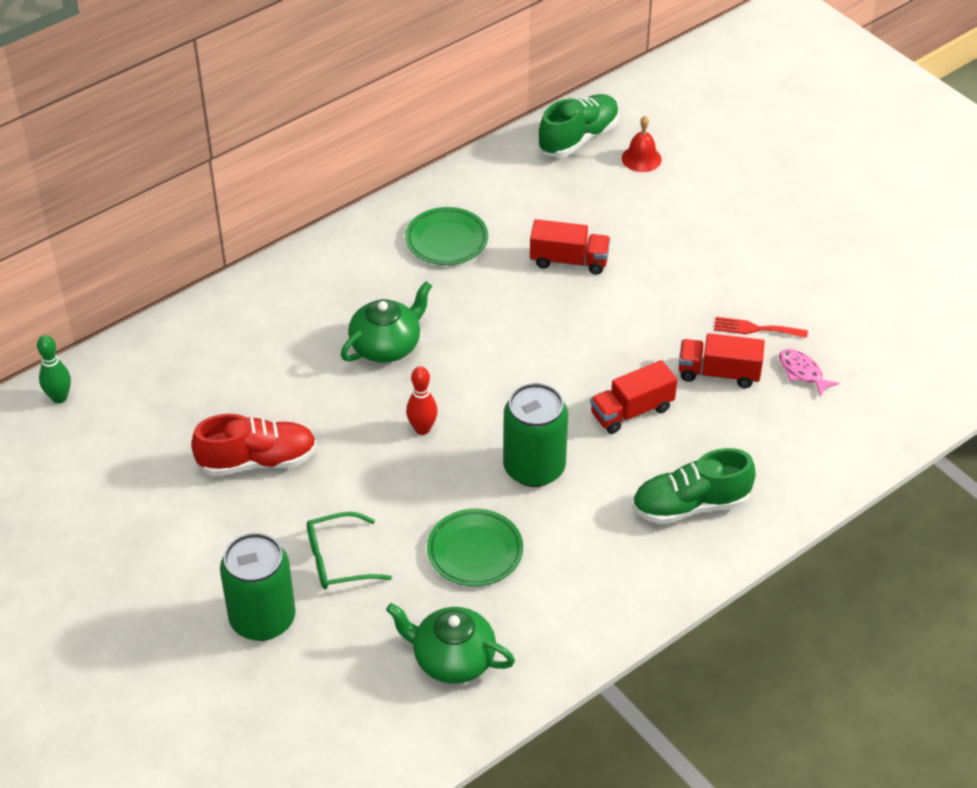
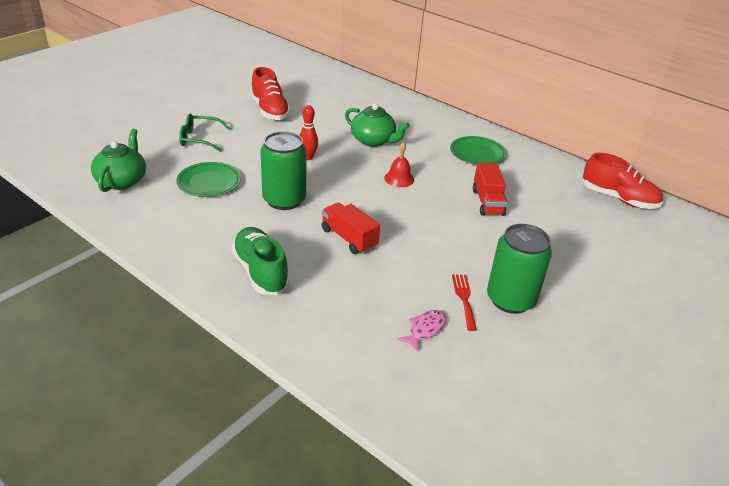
camera: 75 degrees right, 10 degrees down
green bowling pin [37,335,71,404] -> none
green can [220,533,296,641] -> green can moved to [487,224,552,314]
green glasses [307,512,392,589] -> green glasses turned 60 degrees counterclockwise [179,114,231,152]
green shoe [538,94,619,157] -> red shoe [583,153,663,209]
red bell [622,116,662,172] -> red bell moved to [384,142,414,187]
red truck [679,333,765,388] -> none

